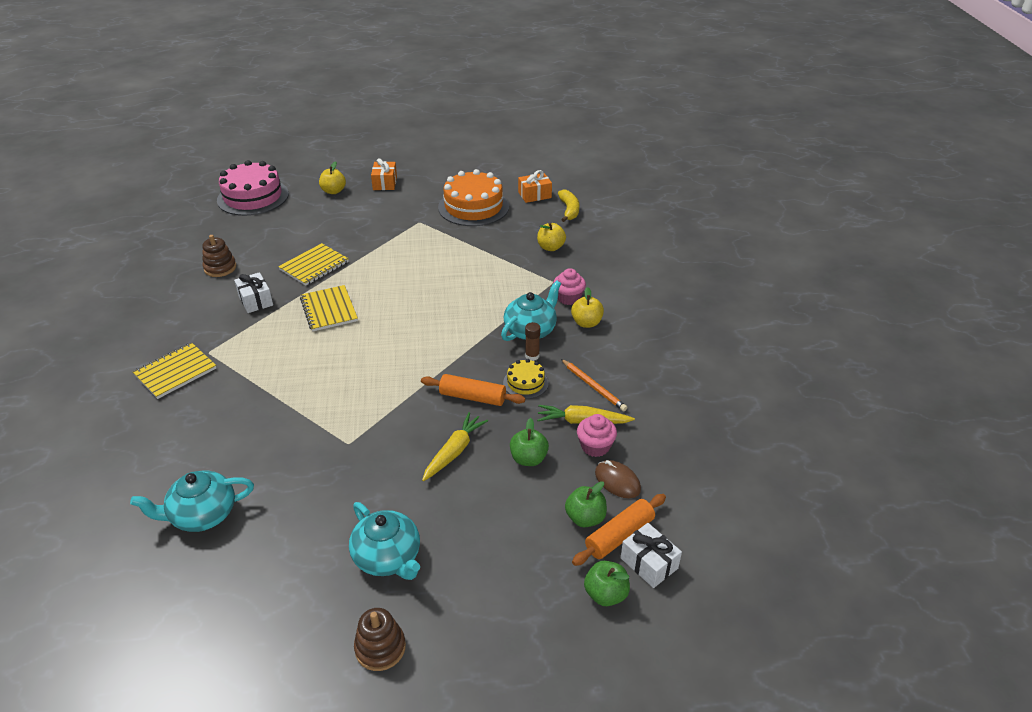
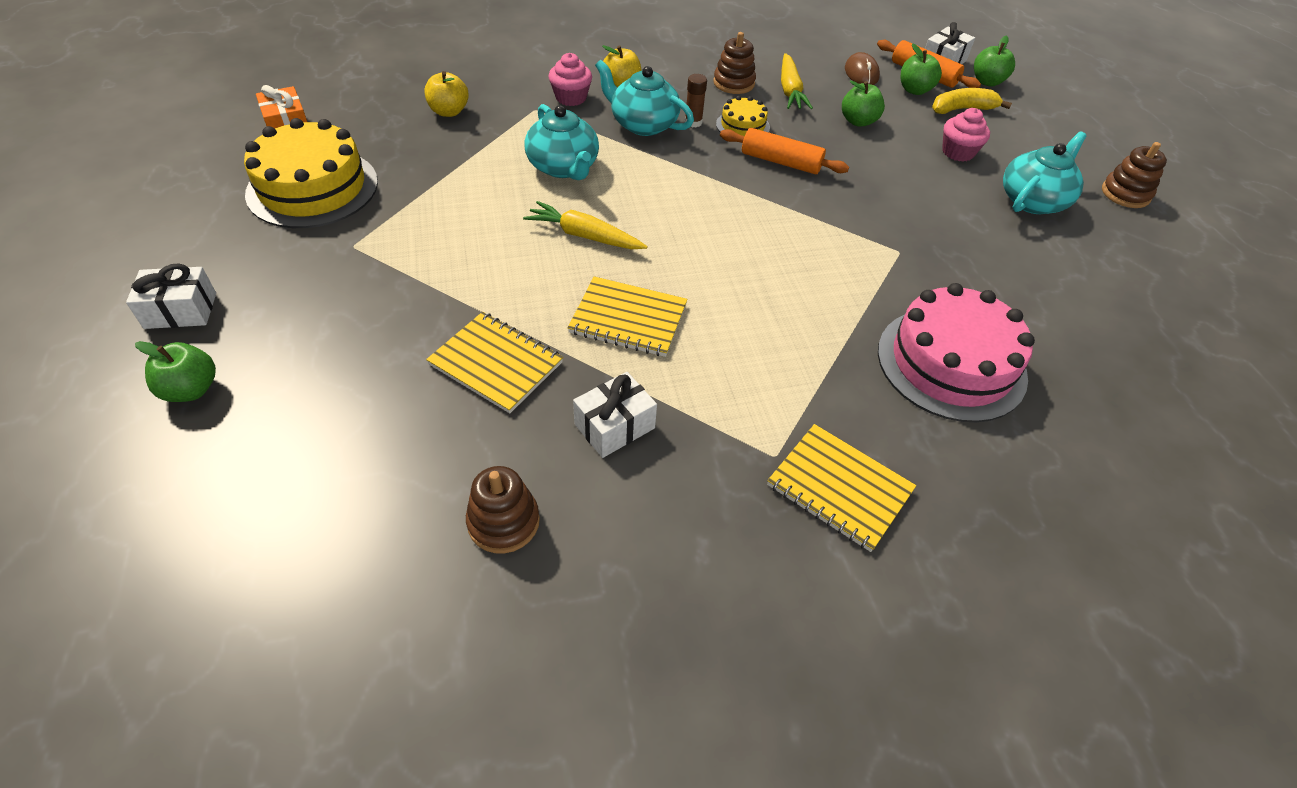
camera: 100 degrees left, 10 degrees up
turquoise teapot [130,471,254,532] -> turquoise teapot moved to [524,104,599,180]
pink cake [217,160,289,216] -> pink cake moved to [878,283,1035,422]
yellow notebook [300,285,358,331] -> yellow notebook turned 45 degrees clockwise [568,276,687,357]
yellow apple [319,161,346,194] -> green apple [135,341,216,402]
orange gift [371,158,397,190] -> white gift [126,263,216,329]
orange rolling pin [421,374,525,406] -> orange rolling pin turned 75 degrees counterclockwise [720,128,849,175]
yellow carrot [422,412,488,482] -> yellow carrot moved to [523,201,647,249]
orange cake [438,169,509,226] -> yellow cake [244,118,378,228]
yellow banana [558,189,579,222] -> yellow banana moved to [932,88,1012,114]
orange pencil [561,359,627,411] -> brown stacking toy [713,32,756,94]
pink cupcake [577,414,617,457] -> pink cupcake moved to [942,108,990,162]
brown mouse [595,460,641,498] -> brown mouse turned 45 degrees counterclockwise [845,52,880,85]

